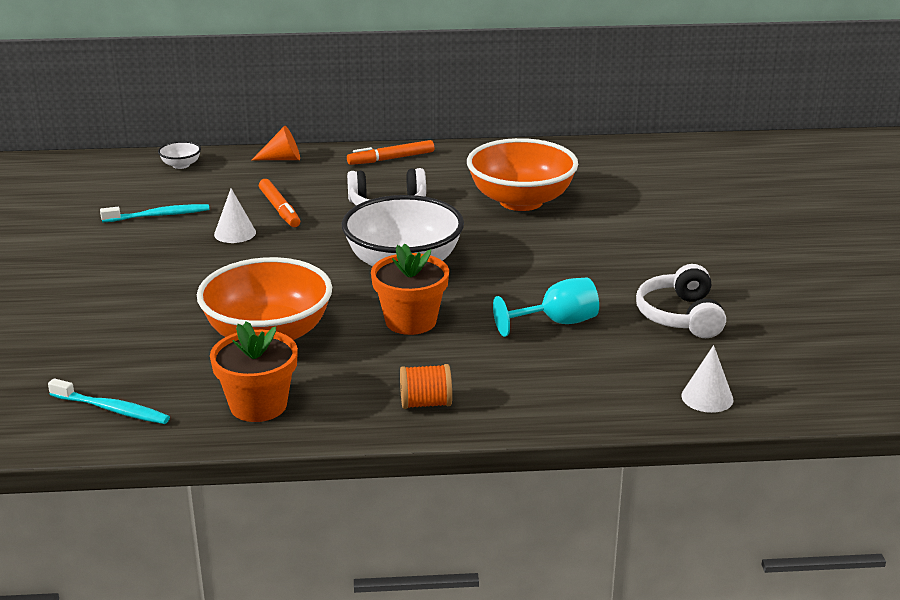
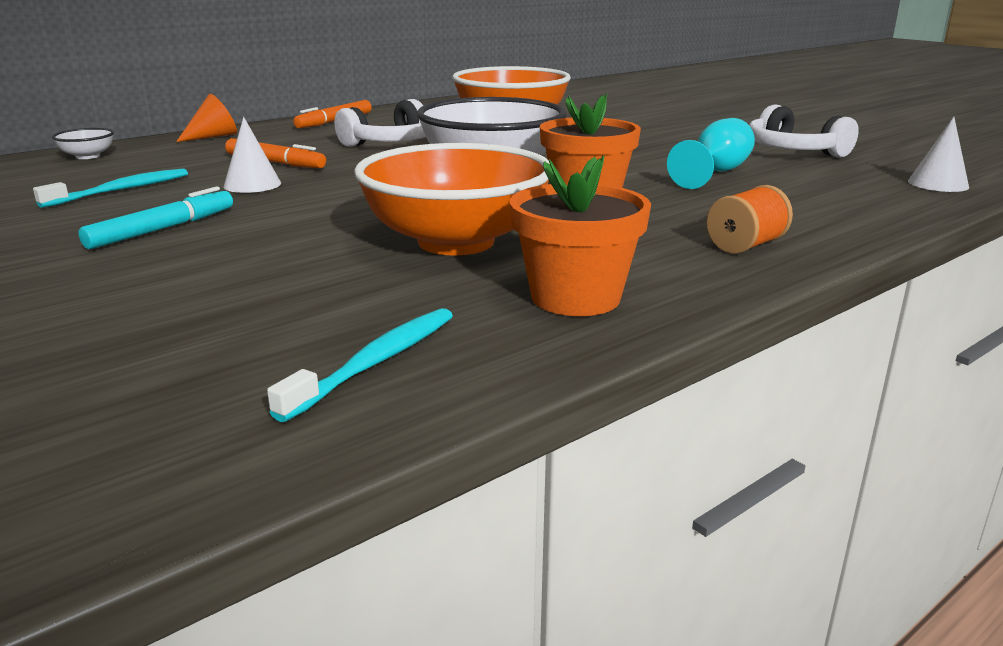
camera: 35 degrees left, 5 degrees down
turquoise toothbrush [48,378,170,424] -> turquoise toothbrush turned 45 degrees counterclockwise [267,308,453,422]
none -> turquoise marker [78,186,233,249]

